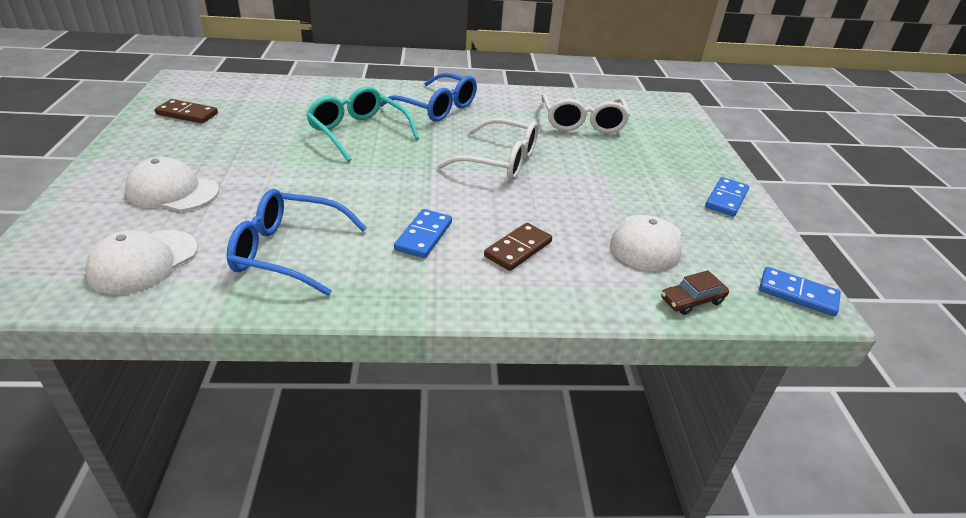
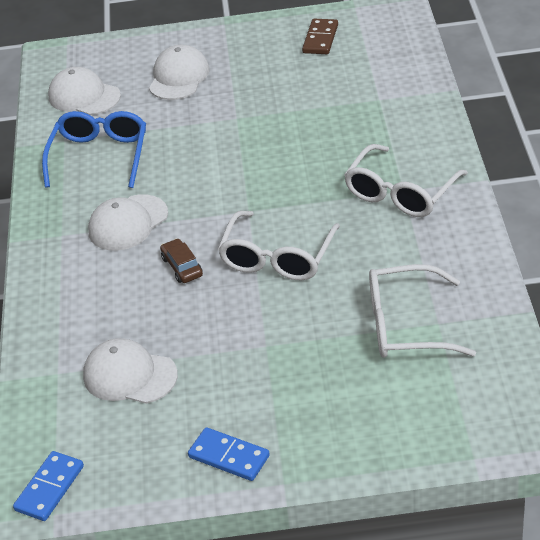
camera: 95 degrees right, 5 degrees up
turquoise glasses [306,86,419,162] -> none
blue glasses [380,73,477,122] -> white glasses [344,144,468,217]
blue domino [394,209,452,258] -> white cap [88,194,168,251]
brown domino [484,223,552,271] -> none
brown car [661,270,729,315] -> brown car moved to [160,239,203,283]

